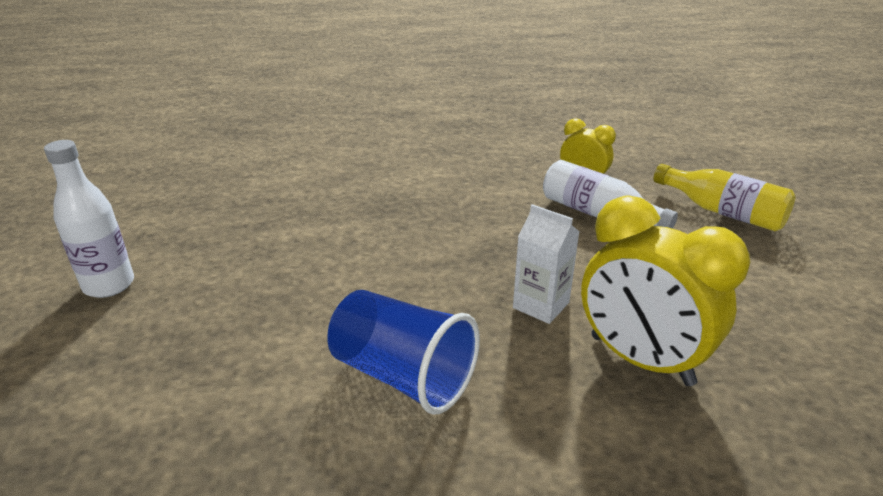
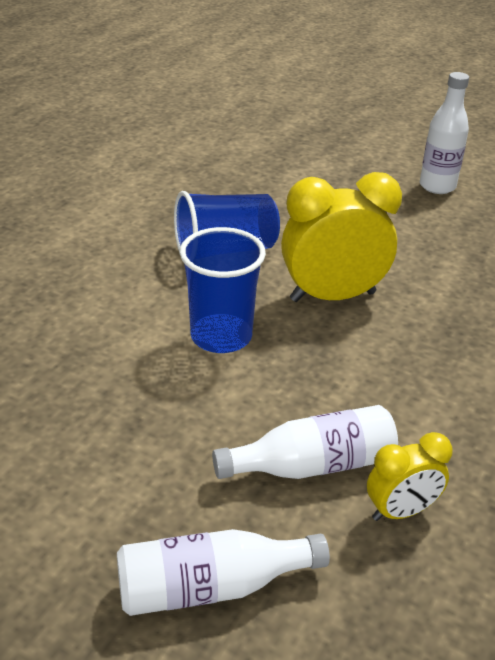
camera: 125 degrees right, 5 degrees up
white carton [513,204,579,324] -> blue cup [180,227,266,353]
yellow clock [581,195,750,386] -> yellow clock moved to [281,172,402,302]
yellow bottle [654,164,796,231] -> white bottle [117,529,330,616]

